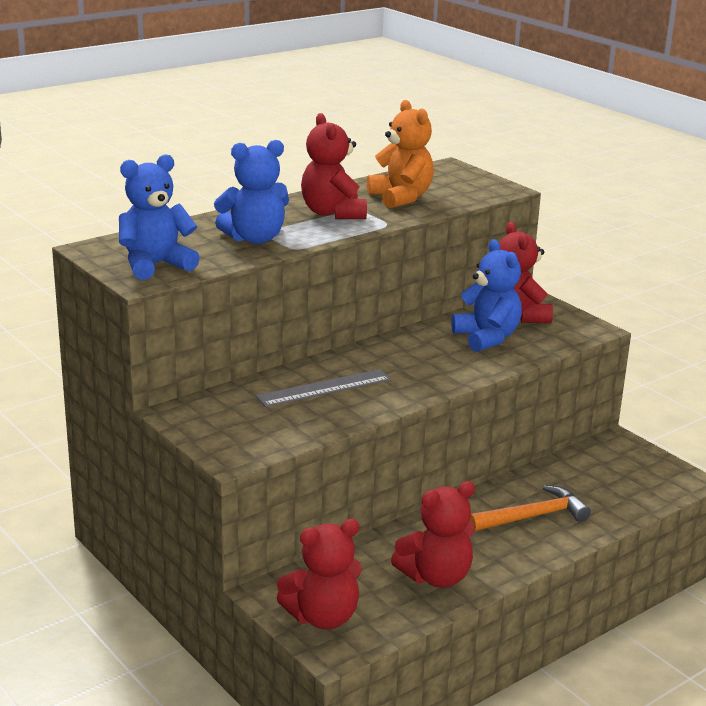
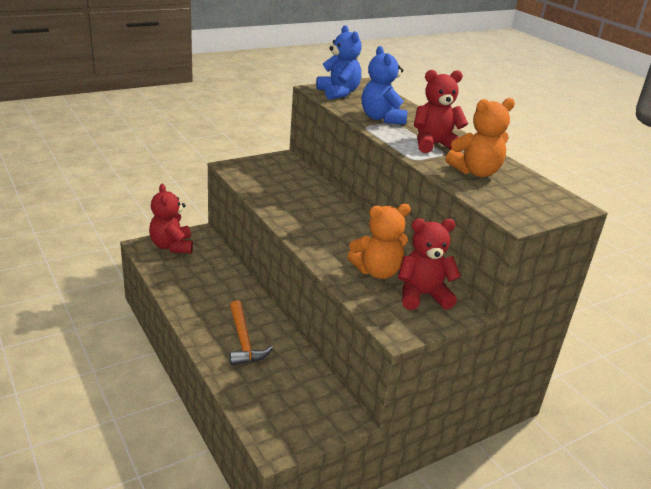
camera: 95 degrees right, 5 degrees up
grey ruler [256,369,391,407] -> none
red teddy bear [391,481,475,588] -> none
blue teddy bear [451,239,522,352] -> orange teddy bear [347,204,411,279]

